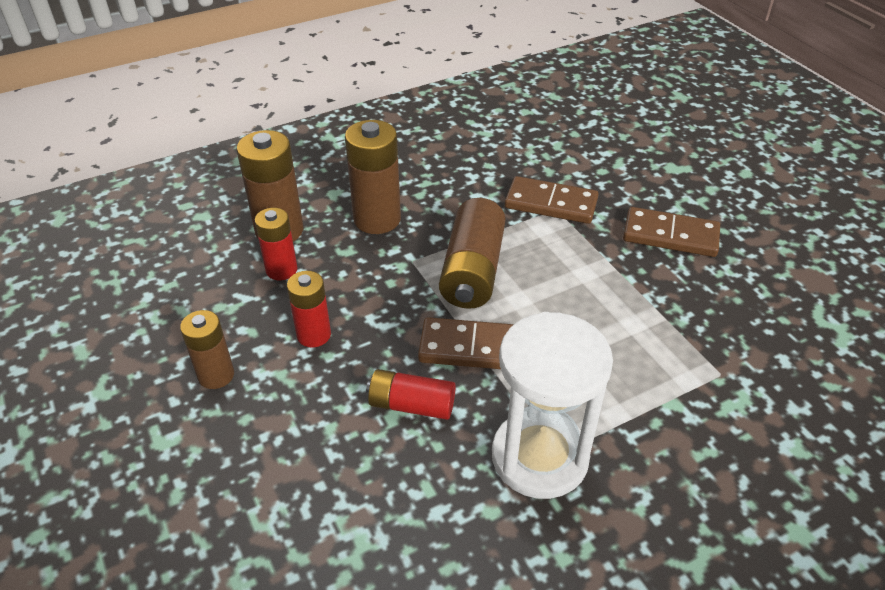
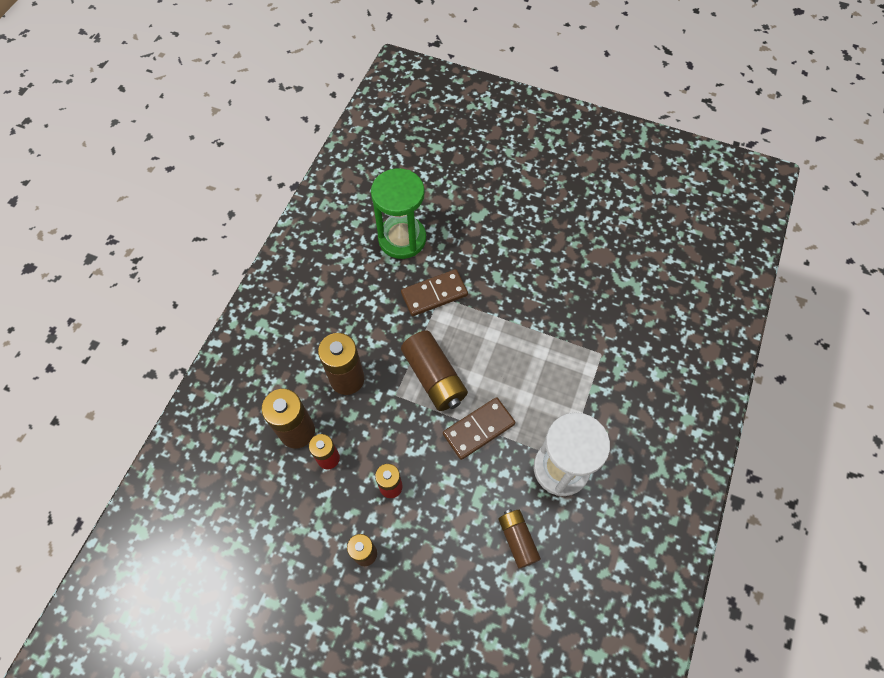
camera: 40 degrees left, 20 degrees up
red battery [366,369,456,420] -> none
brown domino [623,207,720,257] -> none
none -> green hourglass [371,168,426,259]
none -> brown battery [498,509,541,569]

